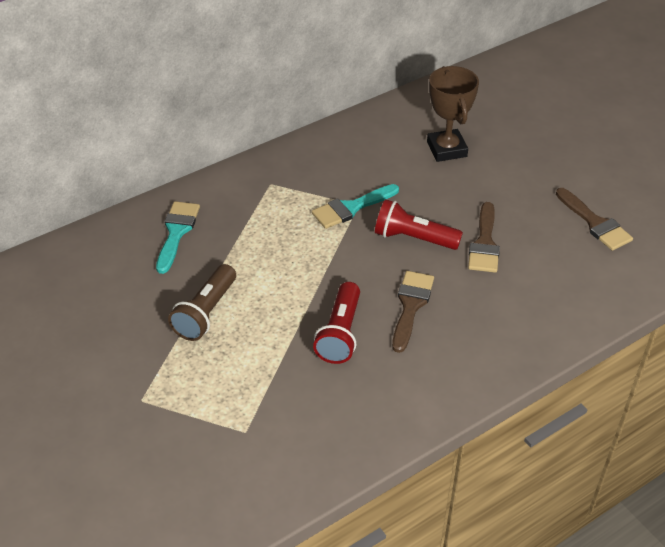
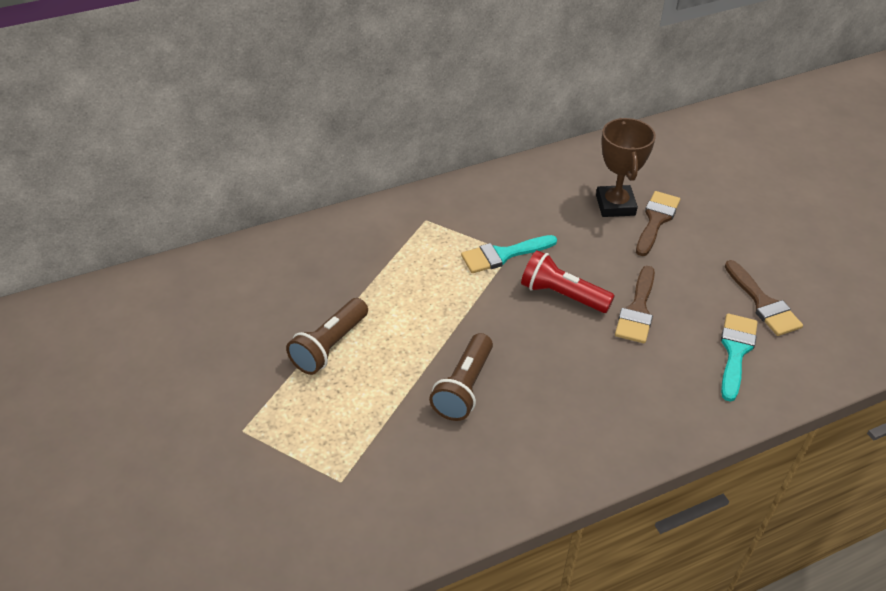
camera: 10 degrees right, 0 degrees up
turquoise brush [156,201,200,274] -> turquoise brush moved to [721,313,758,402]
red flashlight [313,282,360,364] -> brown flashlight [429,333,493,421]
brown brush [392,271,434,353] -> brown brush moved to [636,191,680,256]

